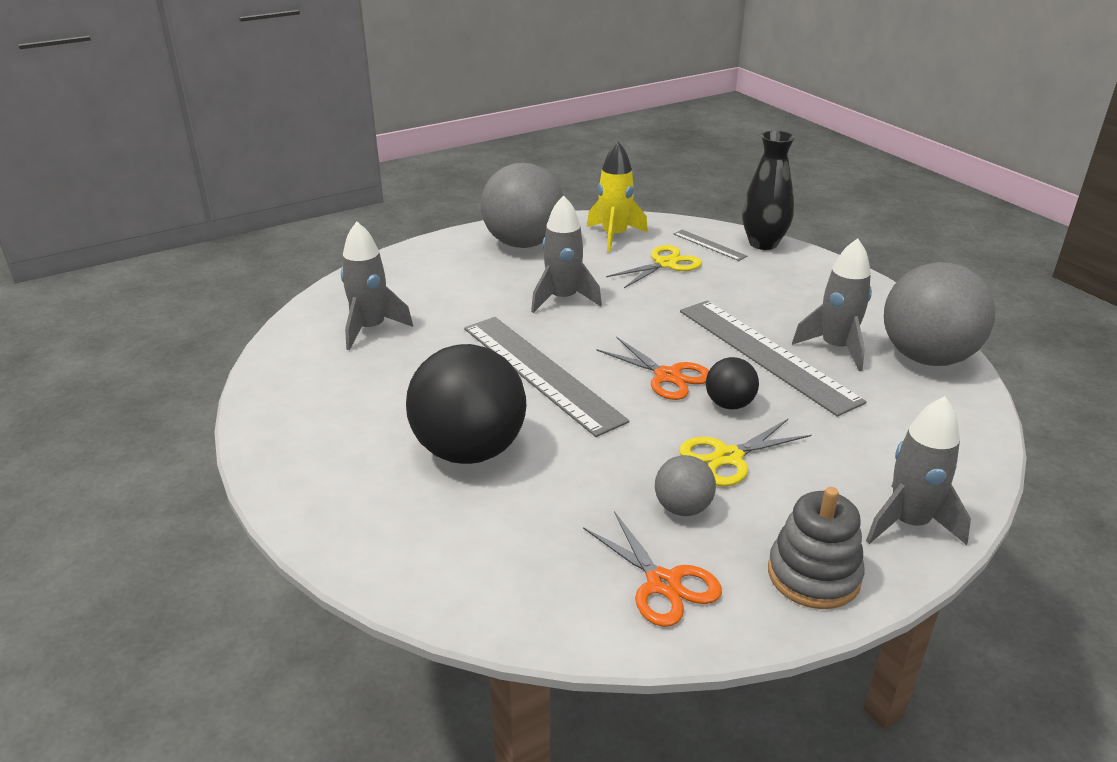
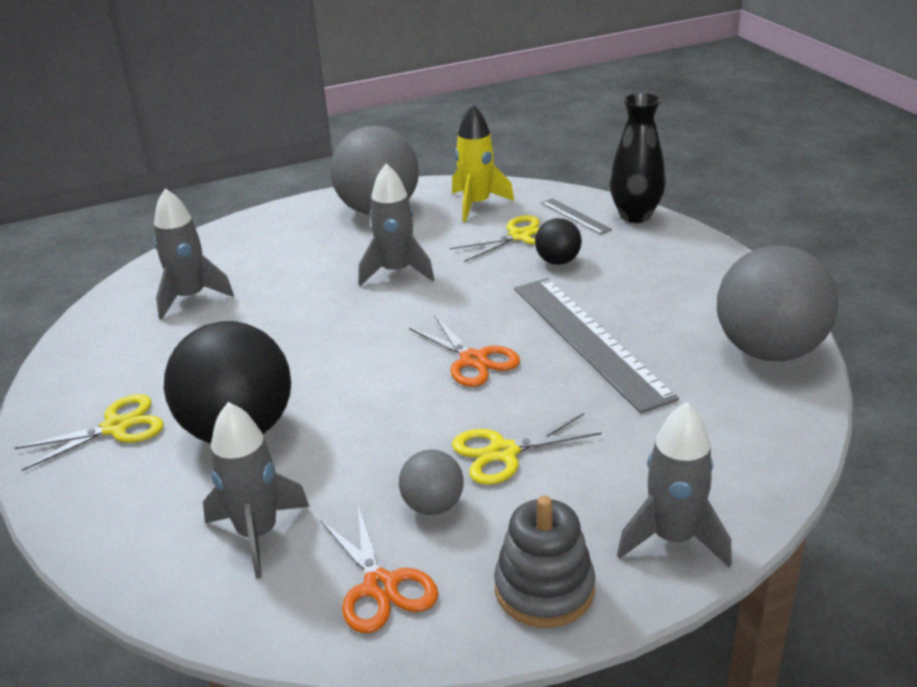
camera: 10 degrees right, 0 degrees up
grey ruler [464,317,629,437] -> none
black ball [706,357,759,409] -> black ball moved to [535,218,582,265]
grey rocket [792,238,872,371] -> grey rocket moved to [203,402,310,579]
none -> yellow scissors [14,394,164,471]

